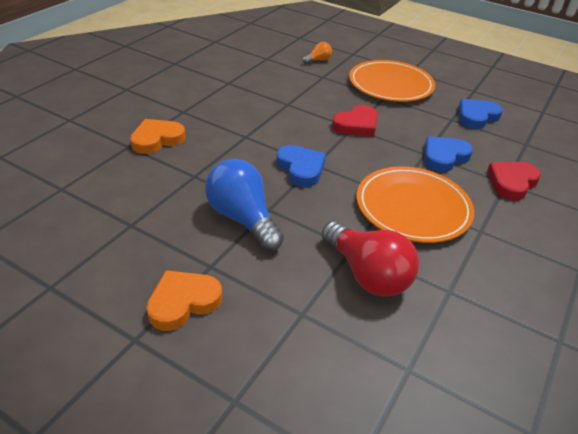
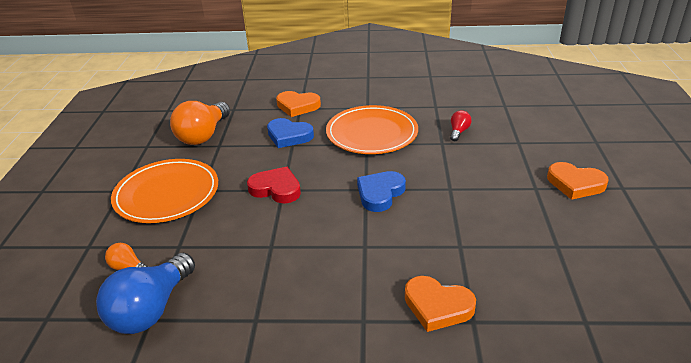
camera: 115 degrees left, 5 degrees down
blue light bulb [205,159,284,251] -> blue light bulb moved to [96,253,195,334]
red light bulb [321,221,419,297] -> red light bulb [450,110,472,141], size x0.47
blue heart [459,99,503,129] -> orange light bulb [170,101,230,145]
red heart [487,162,541,201] -> orange heart [276,91,321,117]

